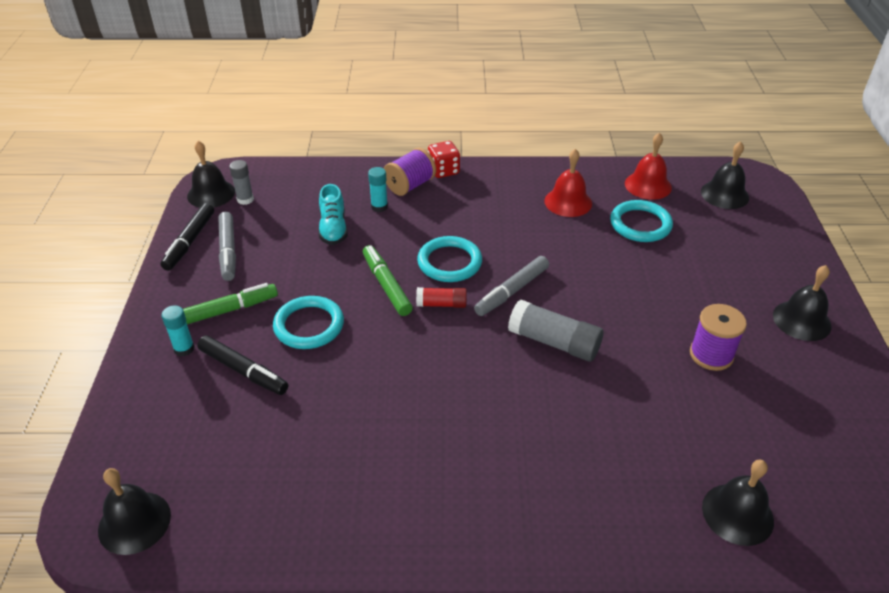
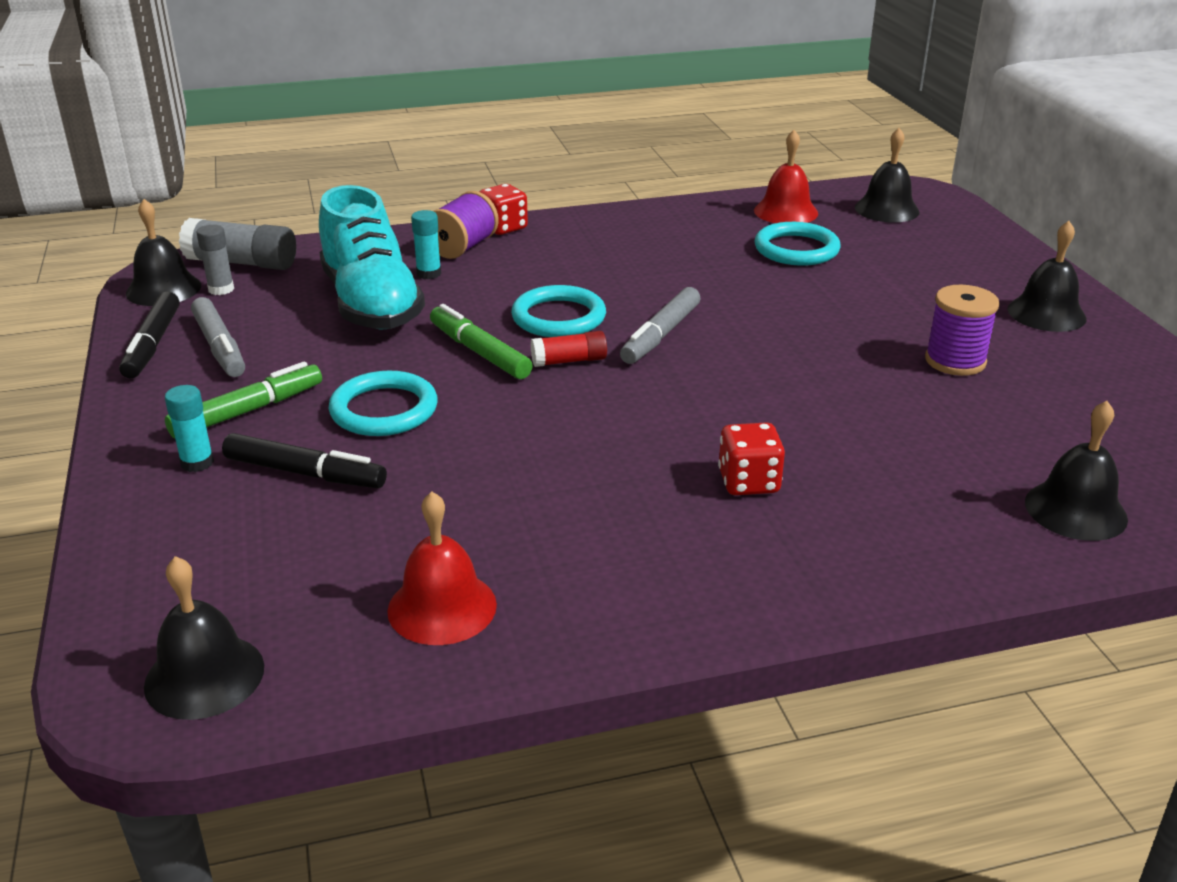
camera: 15 degrees left, 10 degrees down
turquoise shoe [318,184,348,245] -> turquoise shoe [319,185,425,329], size x1.89
grey glue stick [508,299,603,361] -> grey glue stick moved to [179,218,296,270]
red bell [544,149,592,217] -> red bell moved to [387,491,497,645]
none -> red dice [718,422,785,495]

